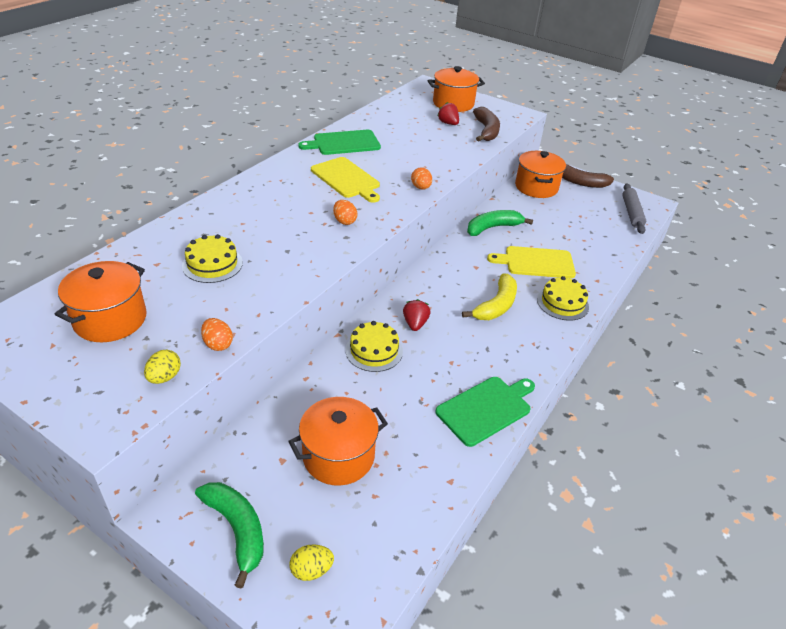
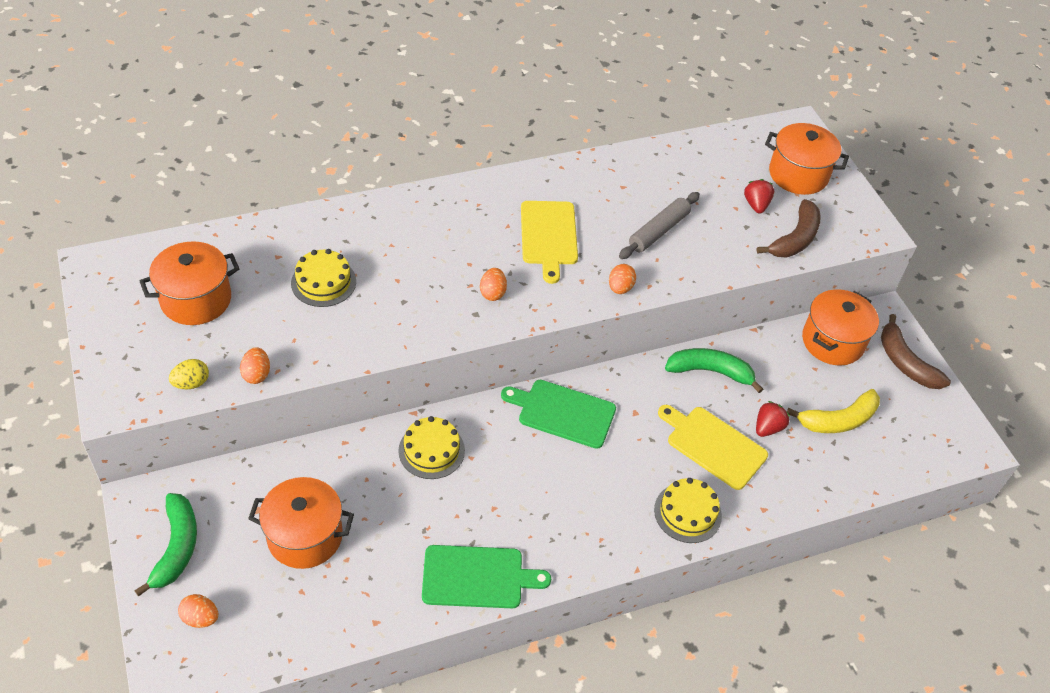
camera: 35 degrees right, 10 degrees up
yellow egg [289,544,334,581] -> orange egg [178,594,218,628]
green cutting board [298,130,381,155] -> green cutting board moved to [501,380,616,449]
red strawberry [403,299,431,331] -> red strawberry moved to [756,401,790,437]
yellow banana [462,273,517,320] -> yellow banana moved to [787,389,880,433]
grey rolling pin [622,184,646,234] -> grey rolling pin moved to [619,192,700,259]

